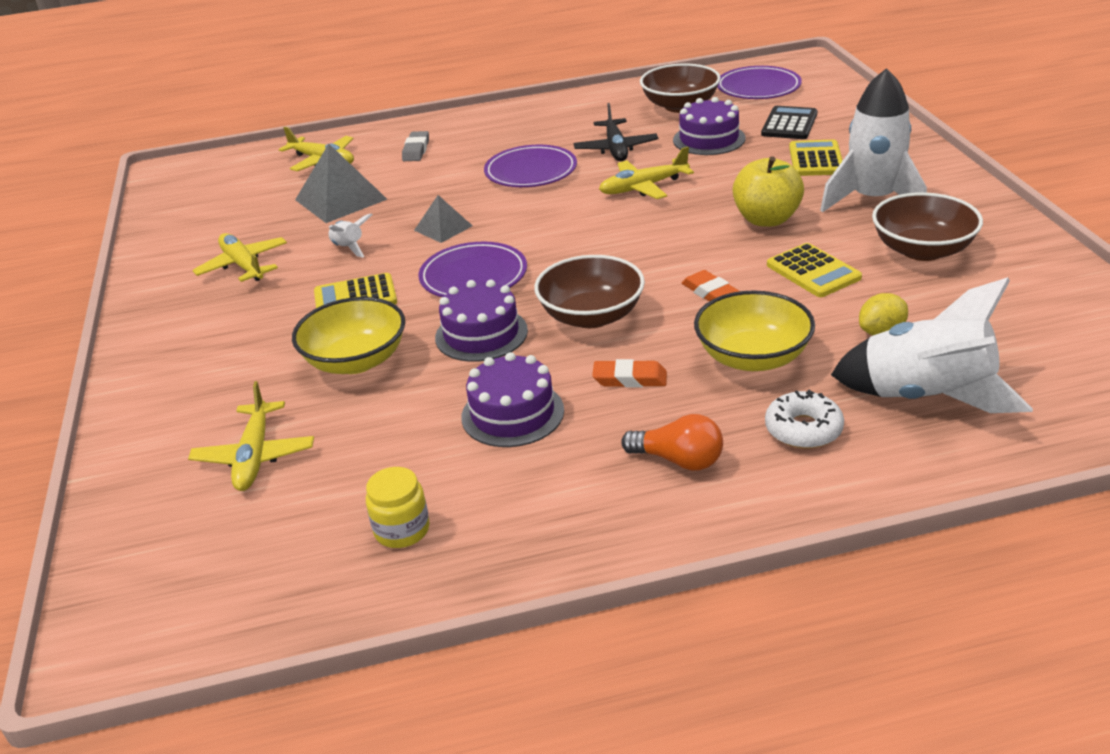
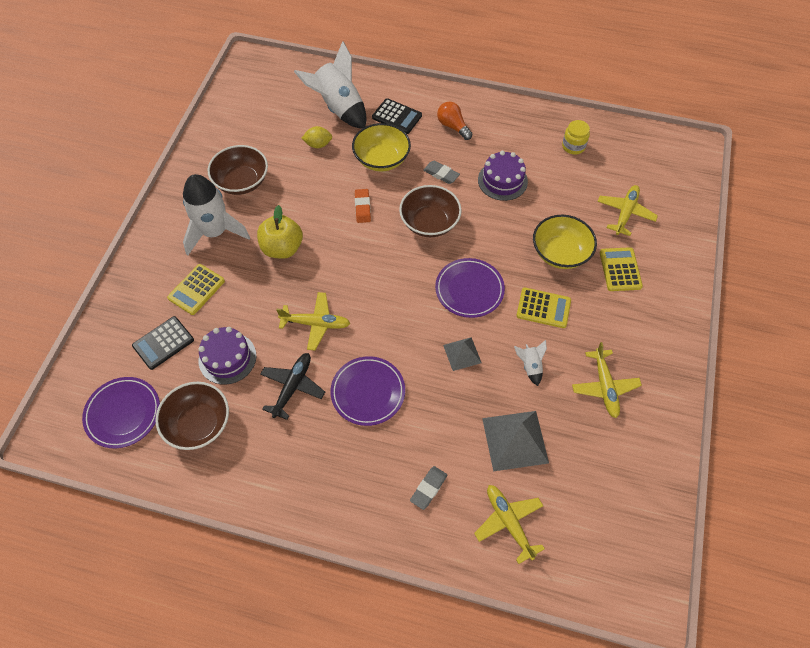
camera: 155 degrees left, 25 degrees up
purple cake [435,280,528,362] -> none
orange eraser [592,359,667,387] -> grey eraser [423,161,460,184]
white donut [765,390,844,449] -> black calculator [372,98,422,134]
yellow calculator [767,243,862,297] -> yellow calculator moved to [600,247,643,291]

